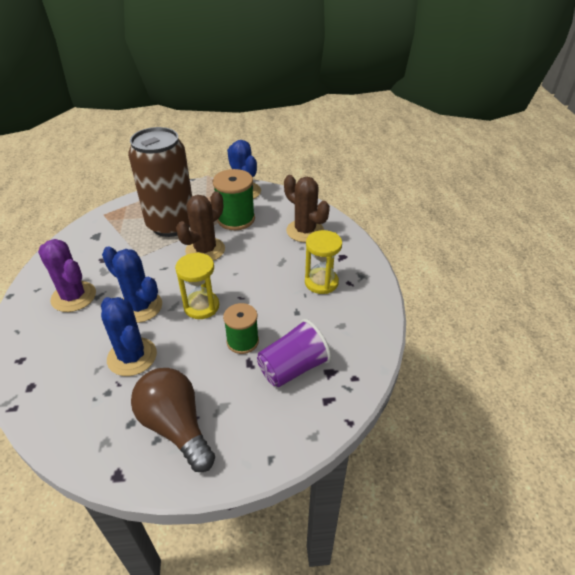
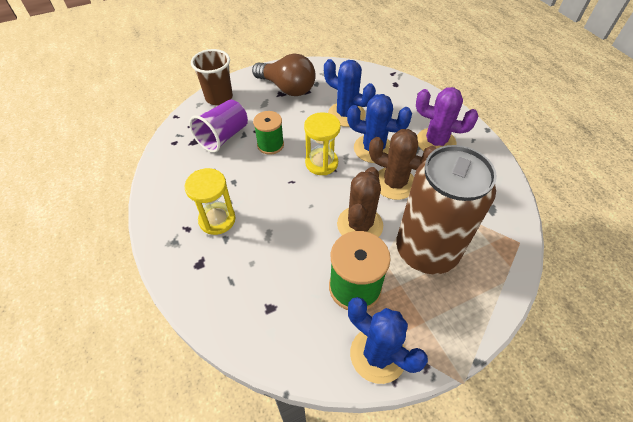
camera: 160 degrees right, 10 degrees up
brown cactus [284,175,330,243] -> brown cactus moved to [369,129,436,200]
none -> brown cup [191,49,233,106]

